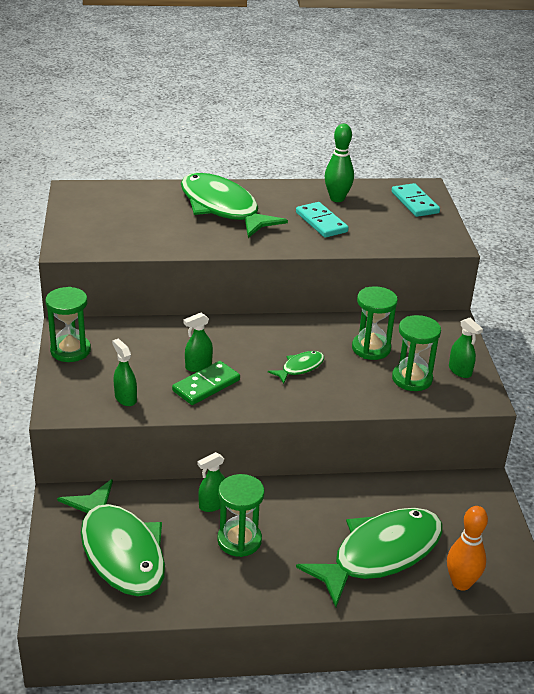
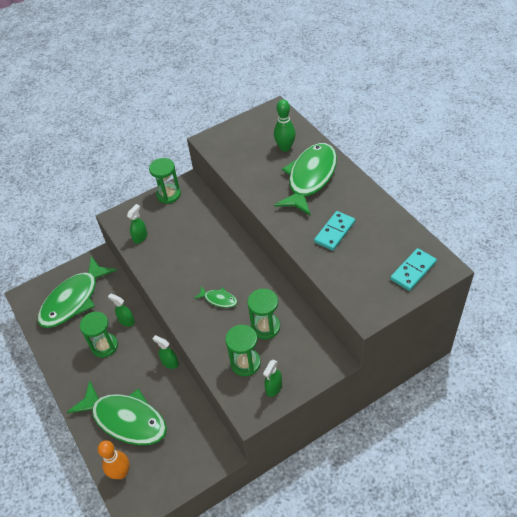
camera: 70 degrees right, 15 degrees up
green domino [172,361,240,405] -> none
green spray bottle [184,313,213,372] -> green spray bottle moved to [152,335,179,369]
green bowling pin [325,124,354,202] -> green bowling pin moved to [274,99,296,152]

